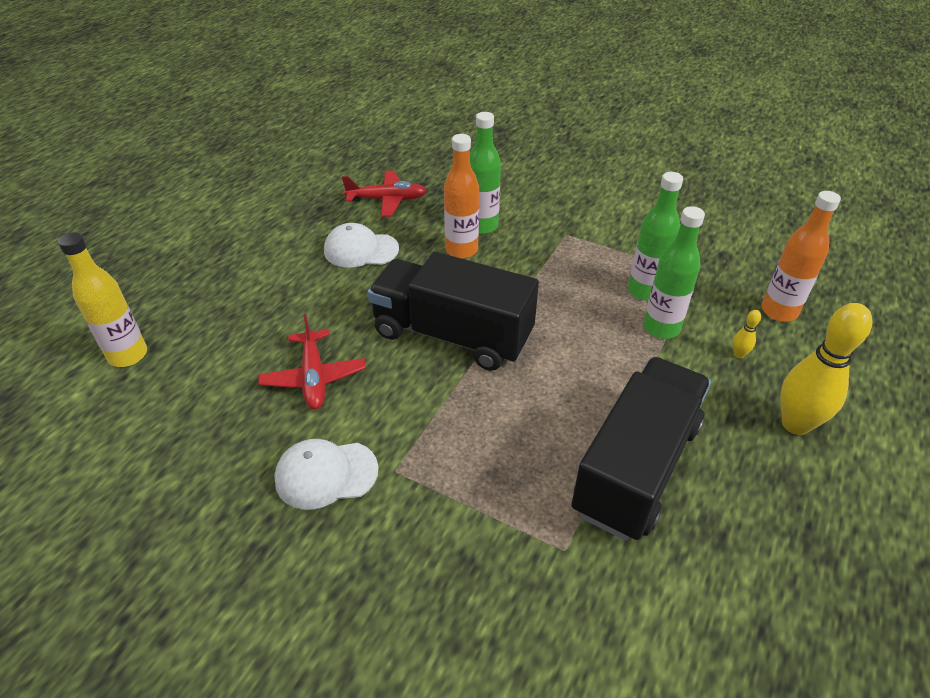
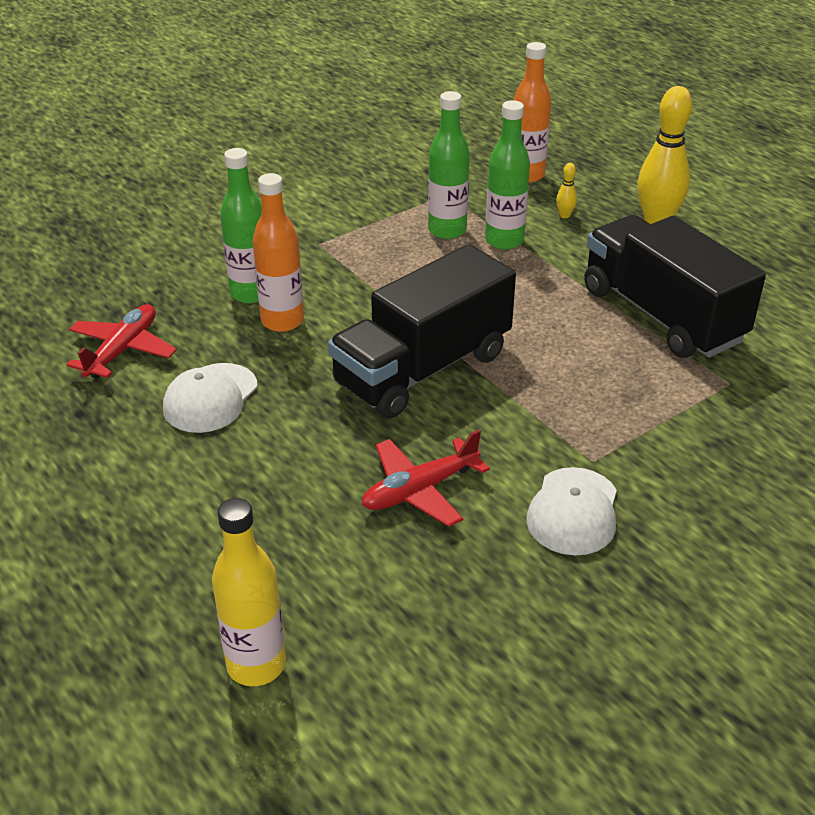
camera: 65 degrees left, 5 degrees down
red plane [258,314,366,409] -> red plane turned 135 degrees clockwise [362,430,490,527]

